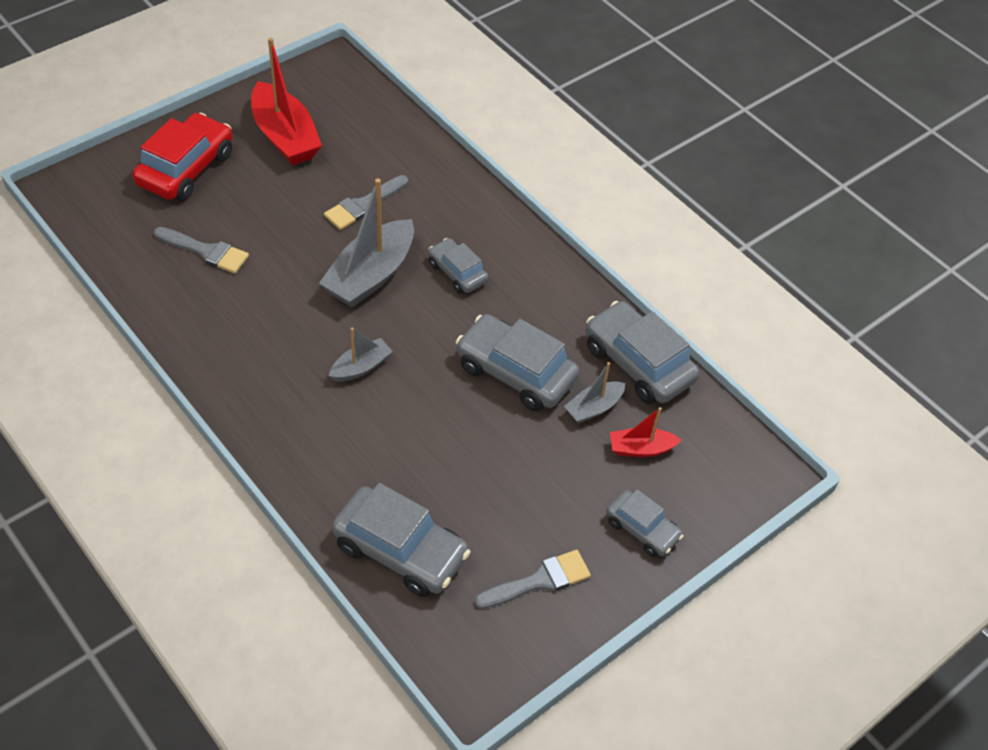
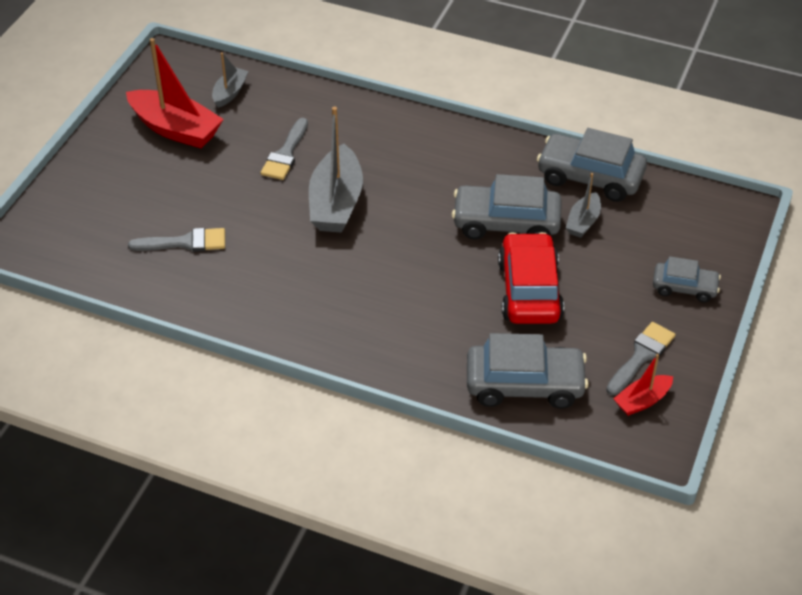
camera: 25 degrees left, 5 degrees down
red car [132,113,232,201] -> red car moved to [498,232,564,324]
grey boat [329,327,393,382] -> grey boat moved to [212,52,249,108]
grey car [428,238,488,294] -> none
red boat [610,407,681,457] -> red boat moved to [613,354,673,416]

